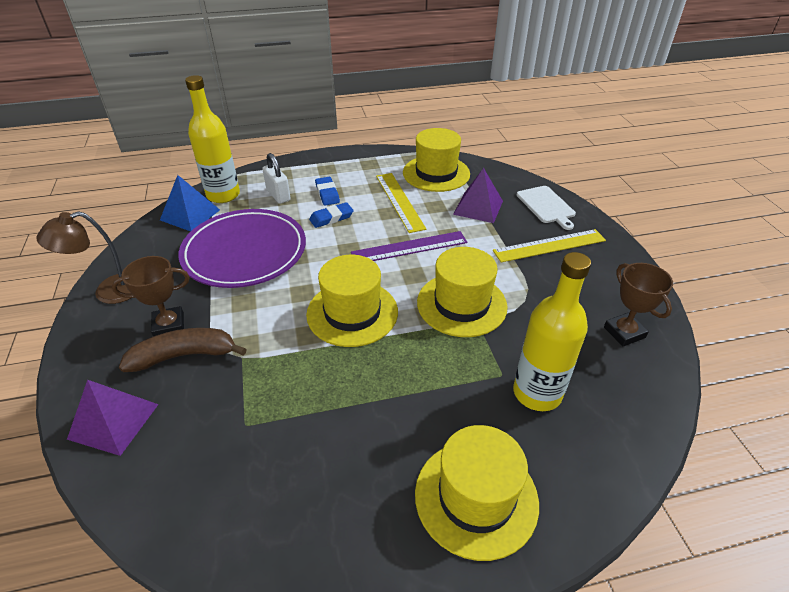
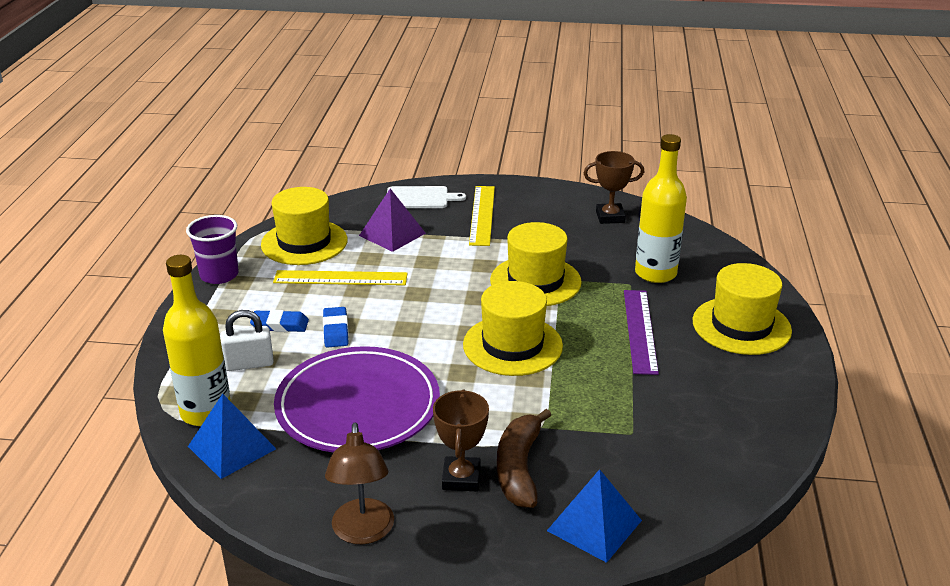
camera: 70 degrees left, 10 degrees down
purple pyramid [67,380,159,456] -> blue pyramid [547,469,642,563]
purple ruler [351,231,467,261] -> purple ruler moved to [624,290,659,375]
none -> purple cup [186,215,239,284]

